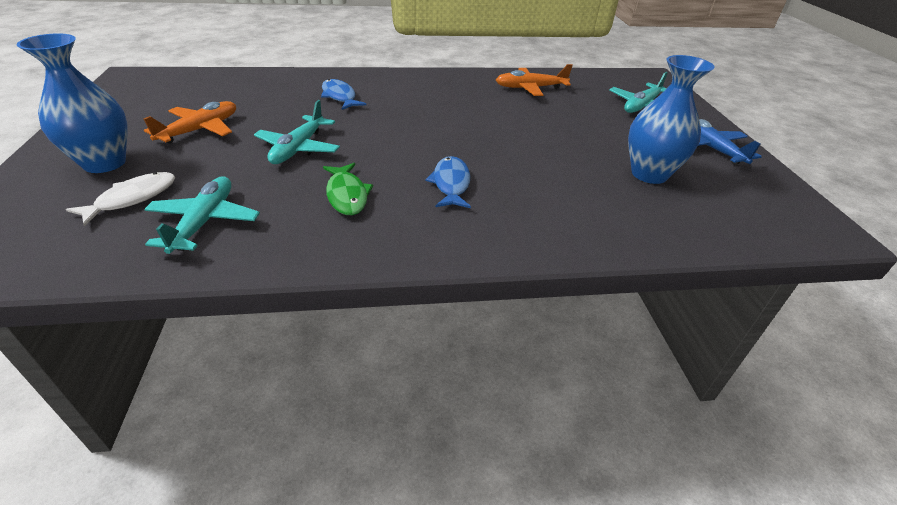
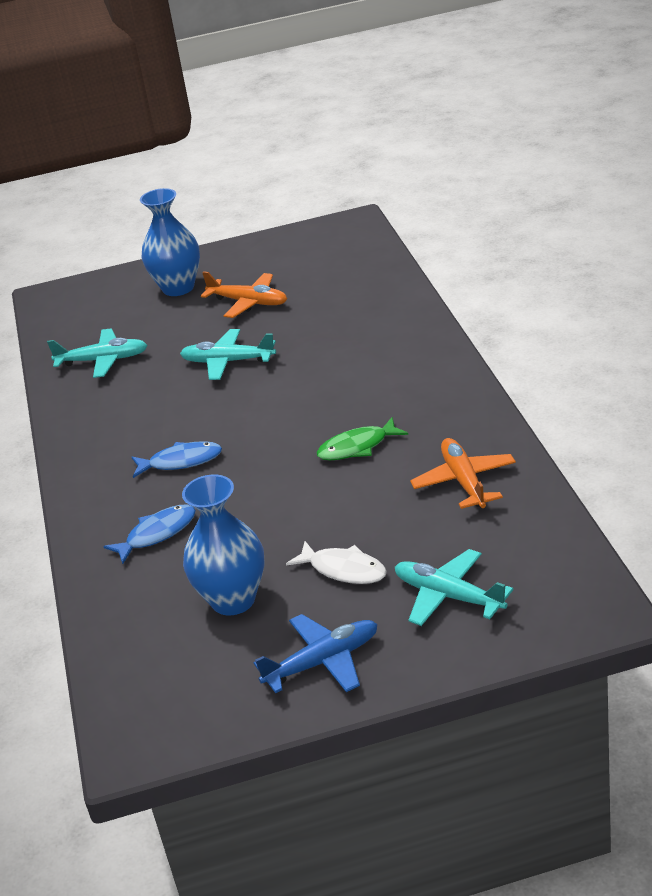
camera: 90 degrees right, 5 degrees down
white fish [66,172,175,226] -> white fish moved to [286,541,387,584]
blue fish [321,79,366,110] -> blue fish moved to [103,505,196,564]
green fish [323,163,373,215] -> green fish moved to [317,417,408,460]

